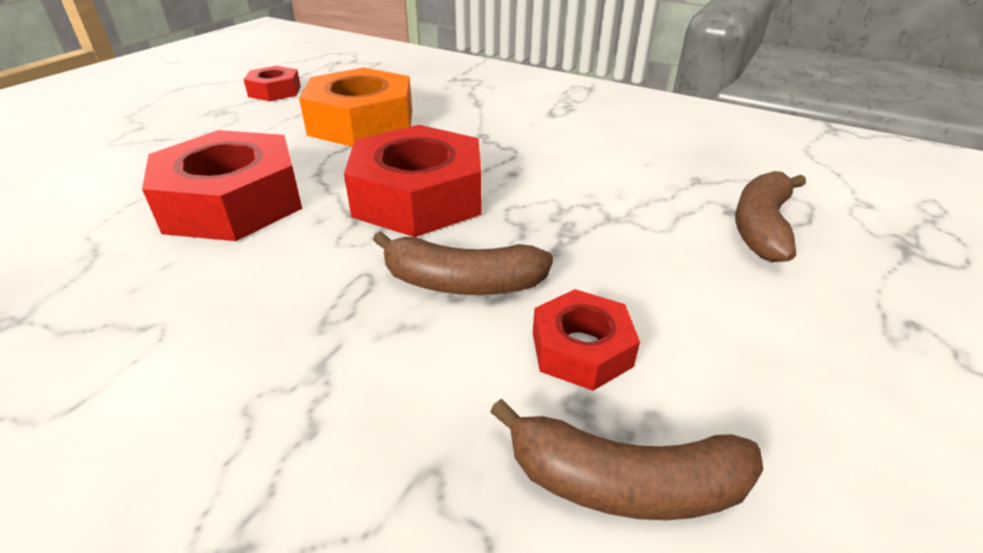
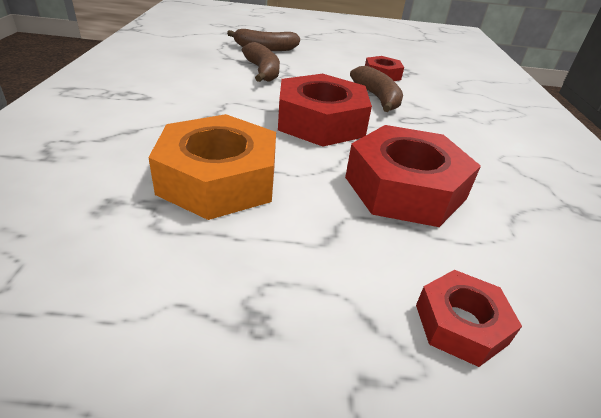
camera: 120 degrees left, 0 degrees up
red nut [243,66,301,101] -> red nut moved to [416,270,522,367]
brown banana [490,399,763,520] -> brown banana moved to [242,42,280,82]

